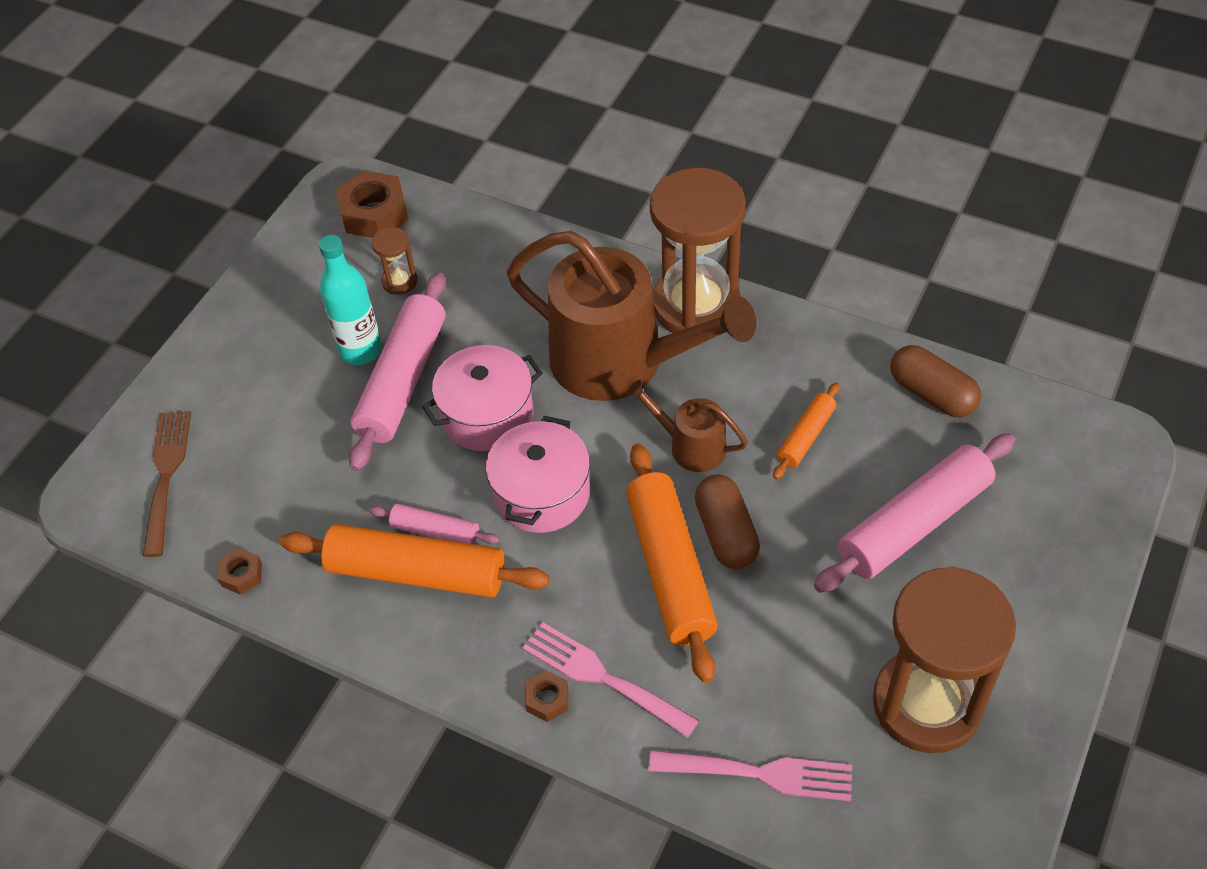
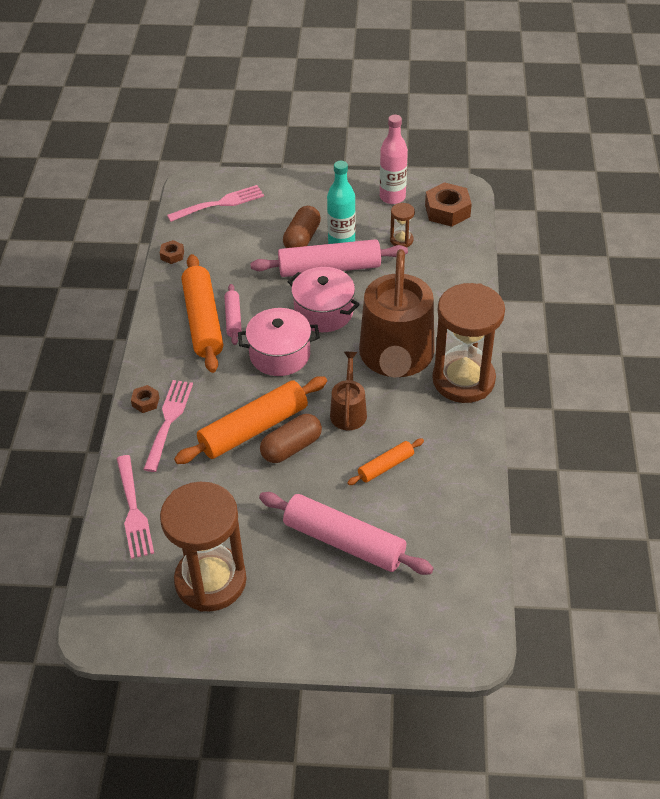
camera: 65 degrees right, 5 degrees down
brown fork [143,411,191,557] -> pink fork [167,185,264,222]
orange rolling pin [773,382,840,479] -> orange rolling pin turned 45 degrees counterclockwise [347,439,424,485]
brown capsule [890,345,981,417] -> brown capsule moved to [283,206,321,248]
none -> pink bottle [380,115,408,204]

